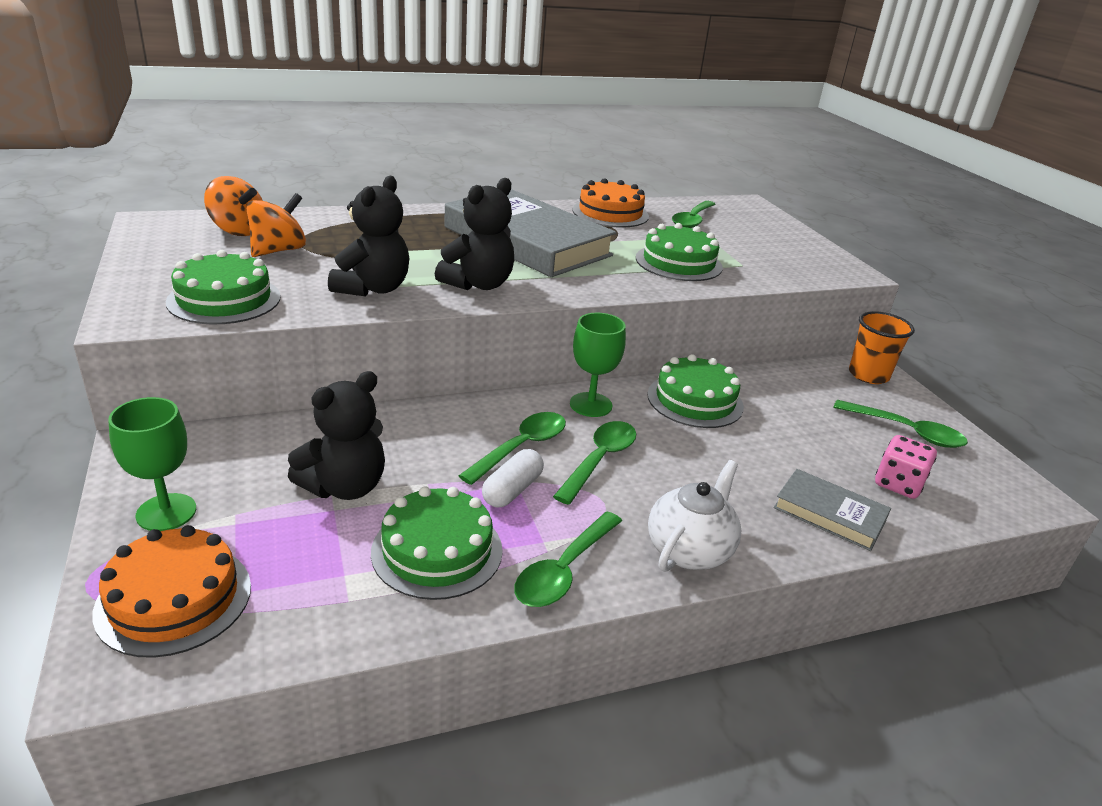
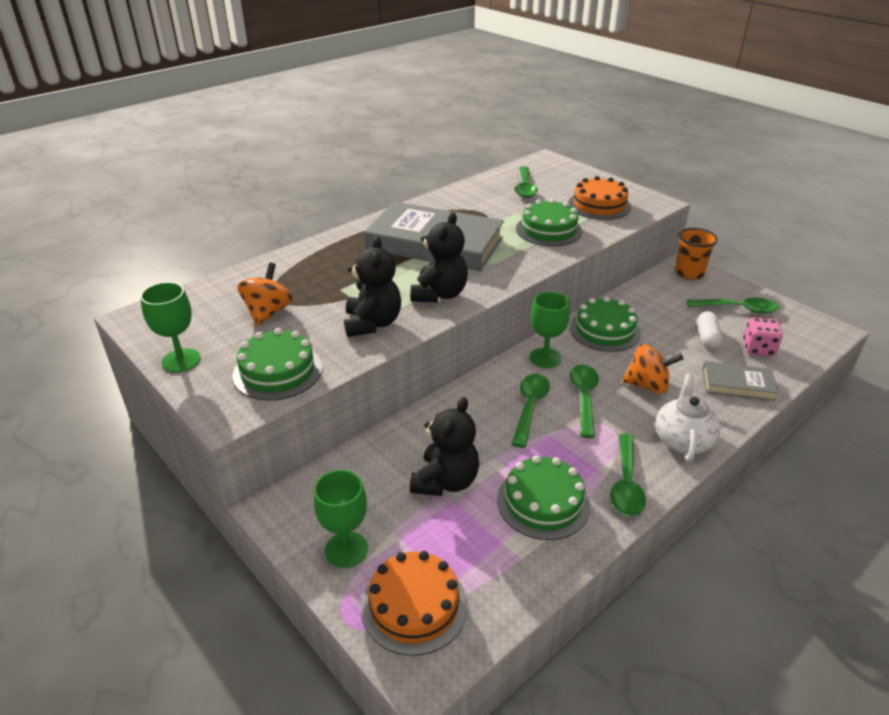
camera: 20 degrees left, 5 degrees up
orange spinning top [204,176,263,236] -> orange spinning top moved to [622,344,684,394]
white capsule [482,449,544,507] -> white capsule moved to [697,311,723,349]
orange cake [572,178,649,227] -> orange cake moved to [568,176,631,220]
none -> green goblet [140,282,201,372]

